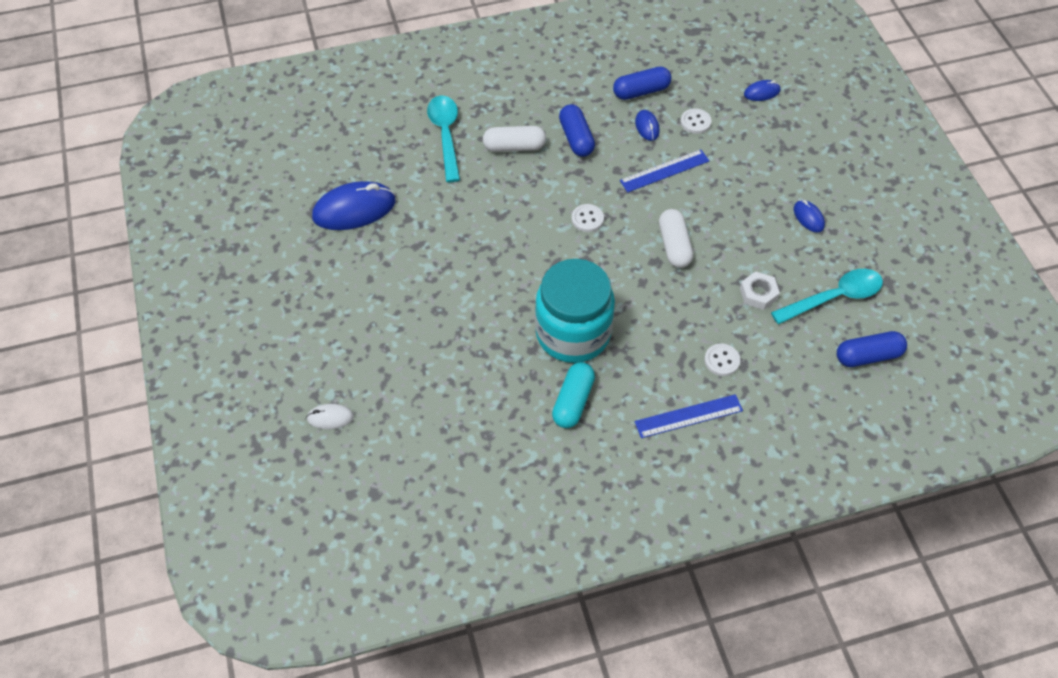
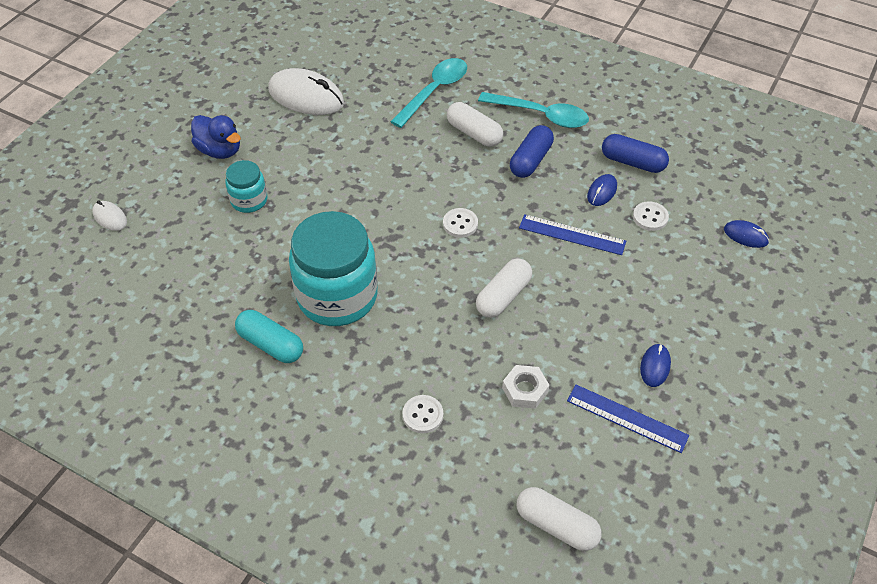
camera: 45 degrees right, 5 degrees down
blue mouse [312,181,396,230] -> white mouse [268,68,344,115]
turquoise capsule [552,362,595,428] -> turquoise capsule turned 60 degrees clockwise [235,310,303,363]
blue ruler [635,394,743,438] -> blue ruler moved to [567,385,689,453]
turquoise spoon [771,269,883,324] -> turquoise spoon moved to [478,92,589,128]
blue capsule [837,331,907,367] -> white capsule [517,487,602,551]
none -> blue duck [191,115,241,159]
none -> turquoise jar [225,160,267,213]

